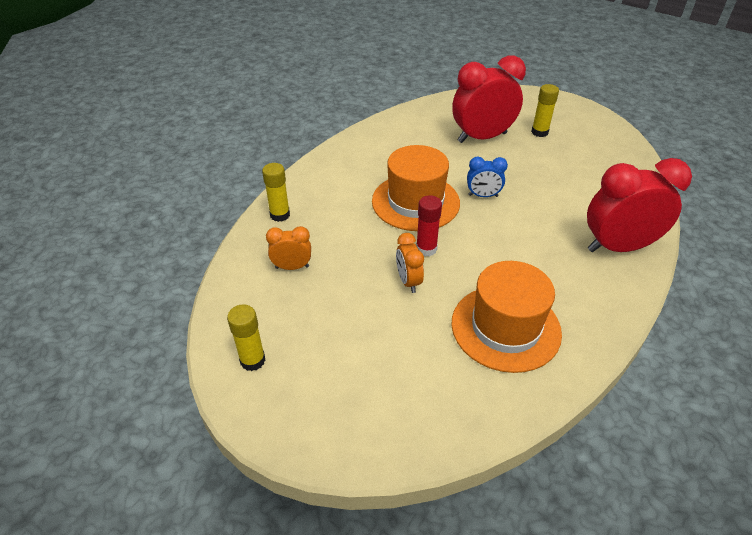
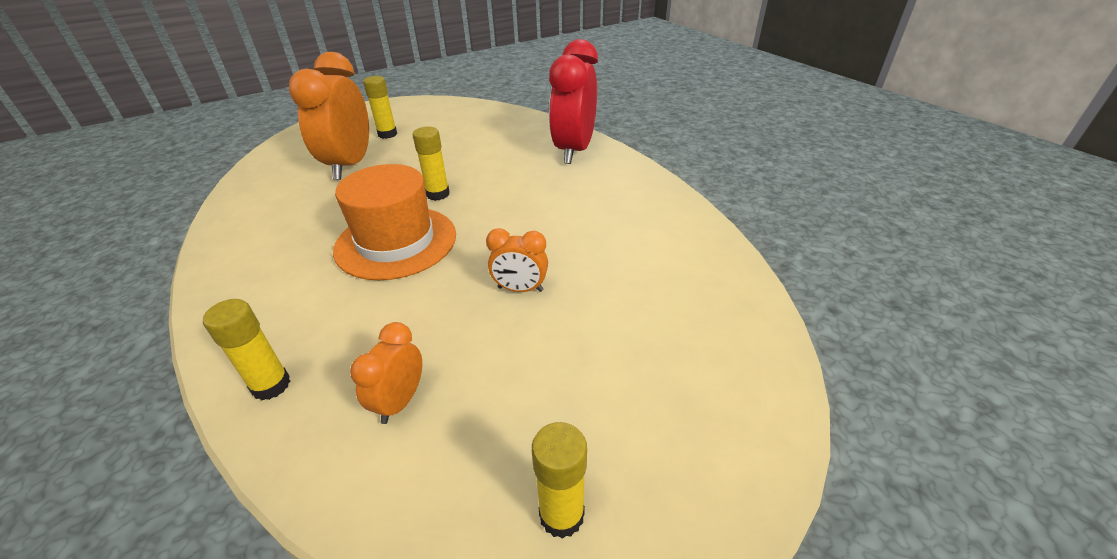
camera: 65 degrees left, 5 degrees down
red glue stick [416,195,442,257] -> none
orange hat [451,261,562,373] -> none
red clock [452,55,526,143] -> orange clock [289,52,369,180]
blue clock [467,157,508,197] -> yellow glue stick [413,127,450,201]

